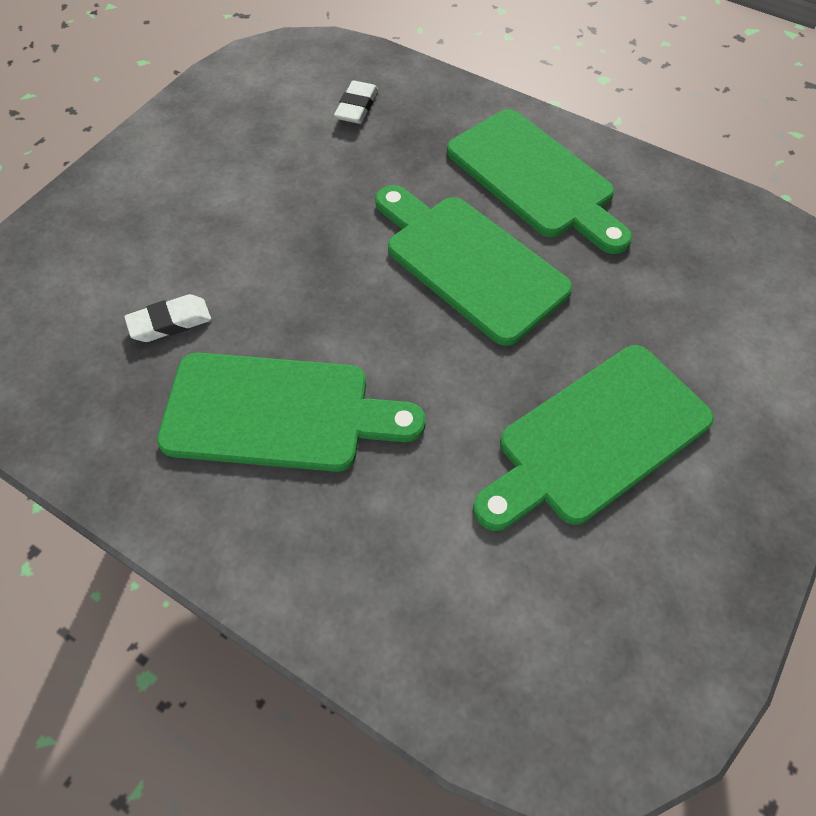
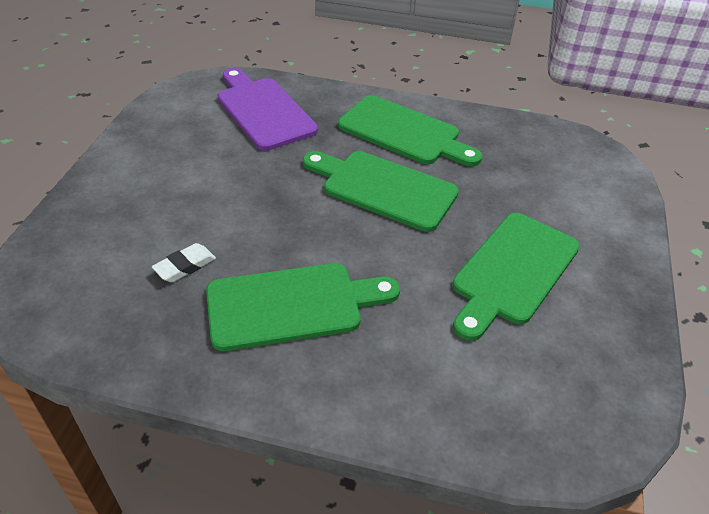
camera: 20 degrees left, 15 degrees down
white eraser [334,81,378,124] -> purple cutting board [217,68,318,151]

